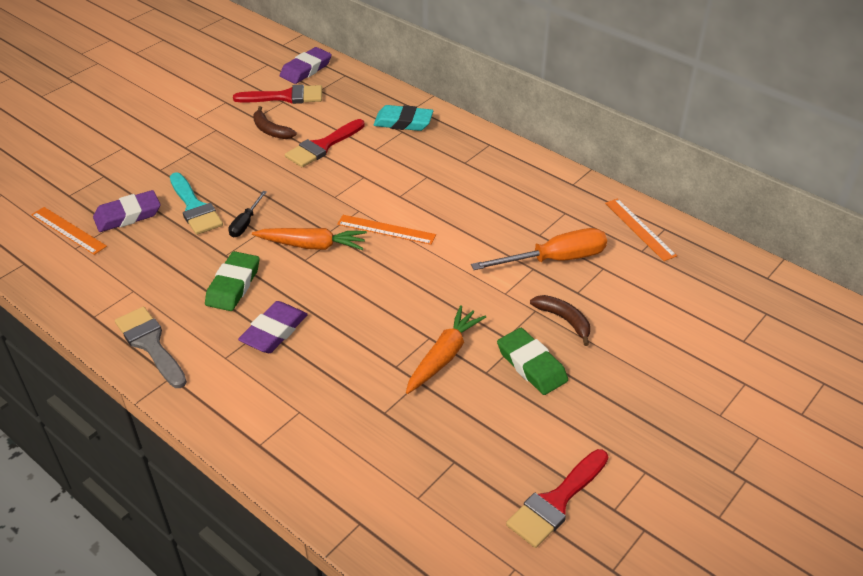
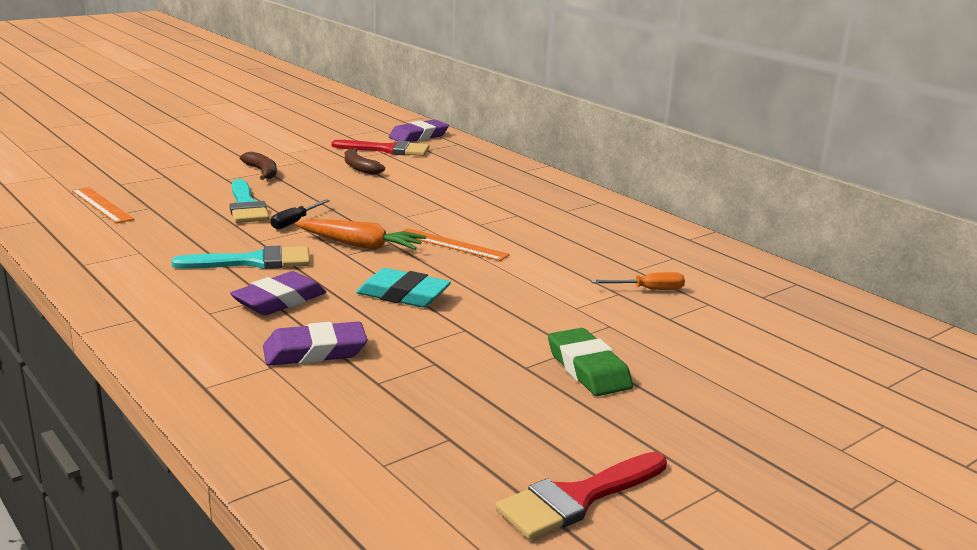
camera: 10 degrees right, 20 degrees down
purple eraser [93,190,161,232] -> purple eraser moved to [263,321,368,366]
grey brush [115,307,187,388] -> none
green eraser [205,251,260,311] -> turquoise brush [171,246,310,269]
red brush [285,119,365,167] -> none
turquoise eraser [373,105,433,131] -> turquoise eraser moved to [356,268,451,307]
orange carrot [406,305,486,394] -> none
orange screwdriver [471,228,607,270] -> orange screwdriver [591,272,685,290], size x0.53
brown banana [530,295,590,346] -> brown banana moved to [240,152,277,180]
orange ruler [605,198,677,261] -> none

